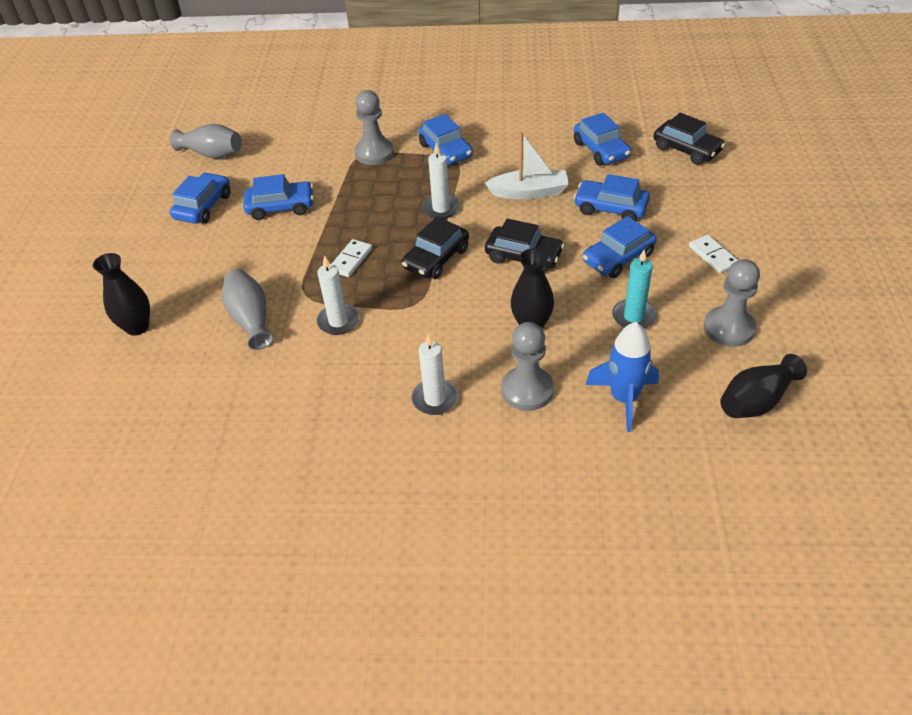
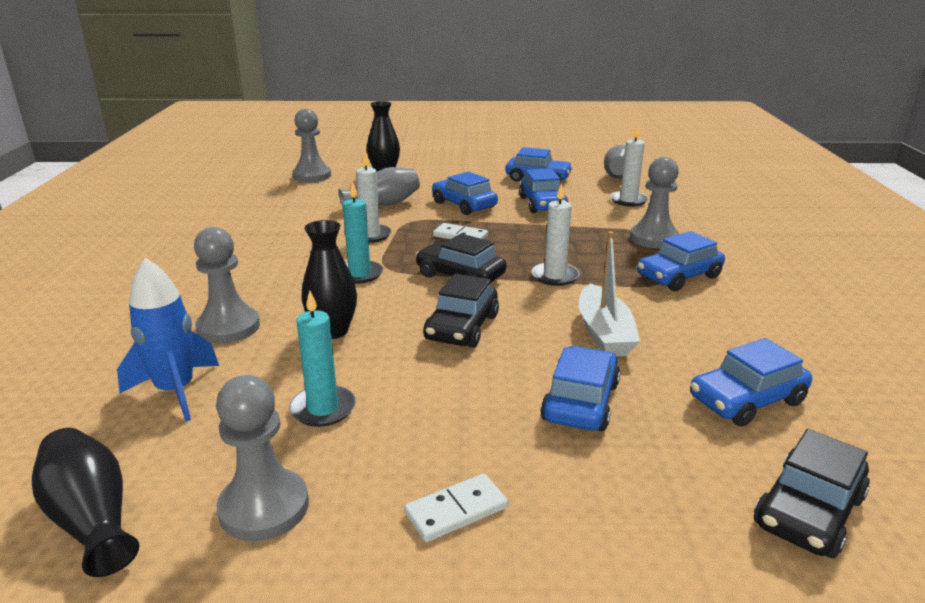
camera: 85 degrees right, 20 degrees down
white candle [412,333,458,415] -> white candle moved to [610,124,648,207]
blue car [582,216,657,278] -> blue car moved to [432,172,498,215]
none -> grey pawn [292,109,331,182]
none -> turquoise candle [343,182,383,284]

